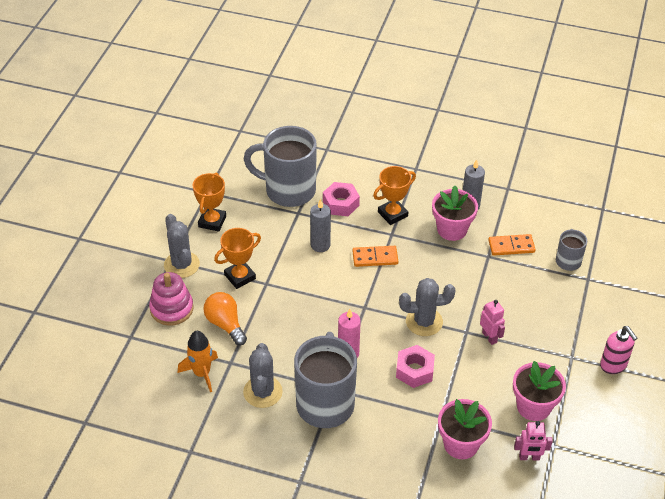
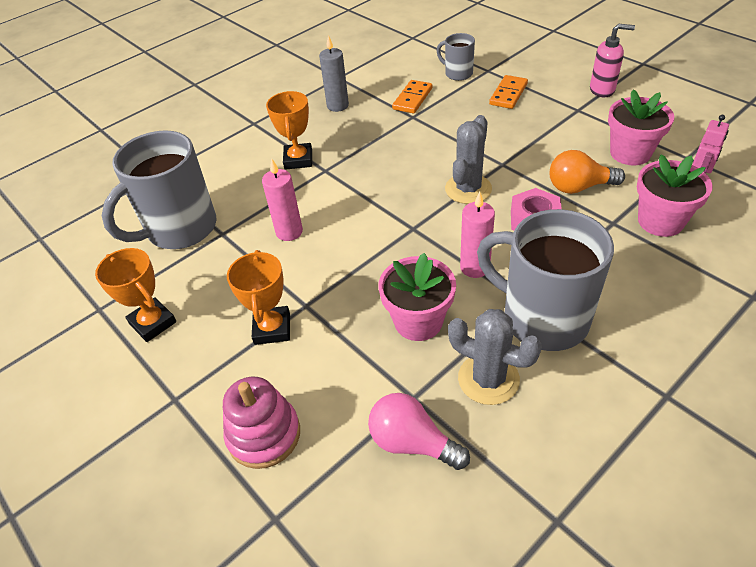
camera: 55 degrees left, 0 degrees up
grey cactus [164,214,200,278] -> none
orange rocket [178,331,218,392] -> pink light bulb [368,393,470,470]
orange light bulb [203,292,247,345] -> orange light bulb moved to [550,150,625,194]
grey candle [310,199,331,252] -> pink candle [262,158,303,241]
pink nut [323,182,360,216] -> none
orange domino [352,246,398,267] -> orange domino moved to [489,75,528,109]
pink flower pot [432,186,478,241] -> pink flower pot moved to [378,253,456,341]
pink robot [480,300,505,345] -> none

